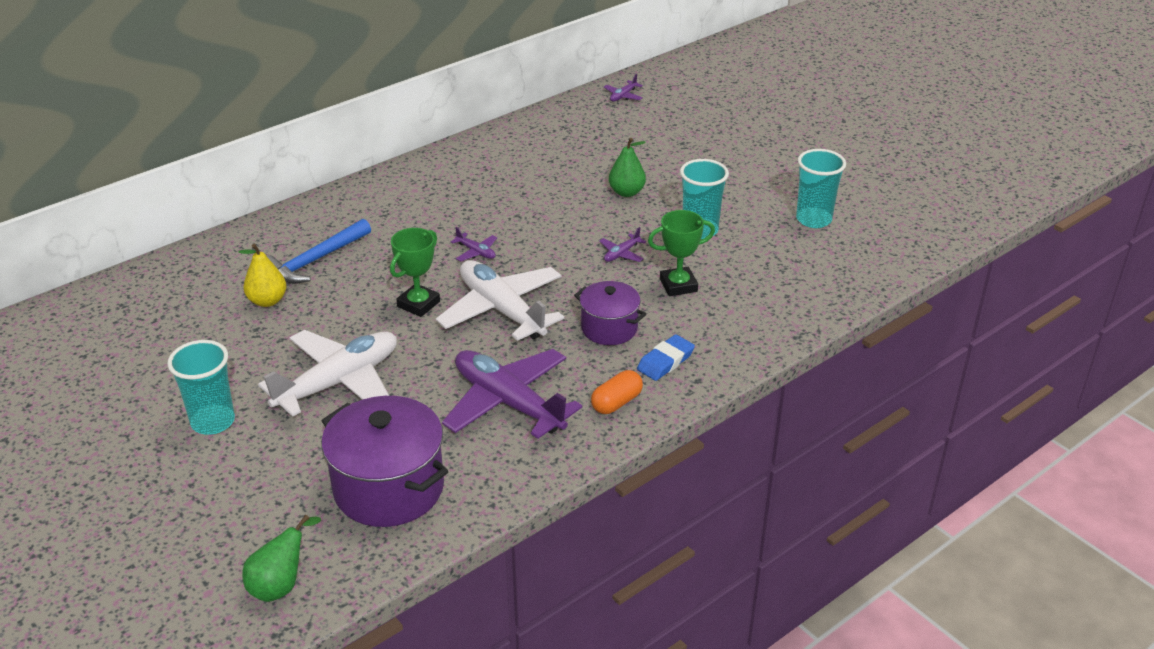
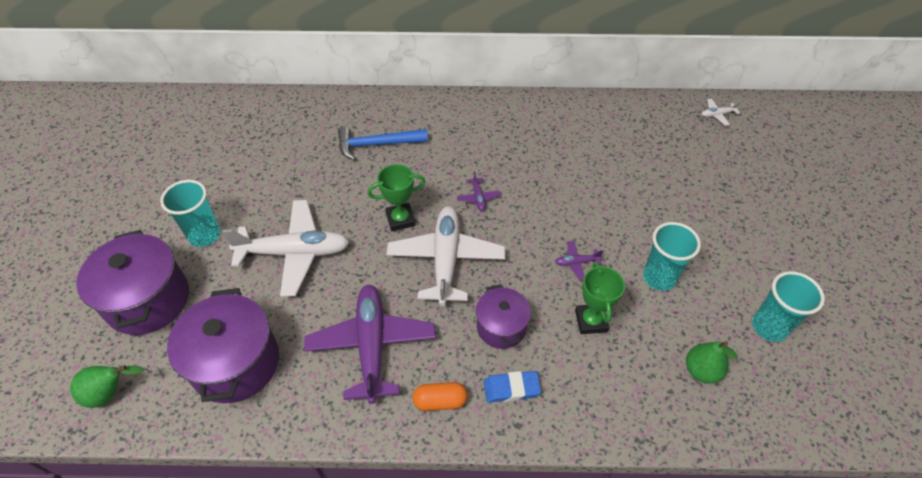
camera: 40 degrees right, 15 degrees up
yellow pear [238,244,287,307] -> none
purple plane [604,74,643,102] -> white plane [702,99,741,126]
green pear [609,138,646,197] -> green pear moved to [686,341,738,384]
green trophy [648,210,715,296] -> green trophy turned 60 degrees clockwise [575,262,625,334]
none -> purple pot [76,230,189,335]

